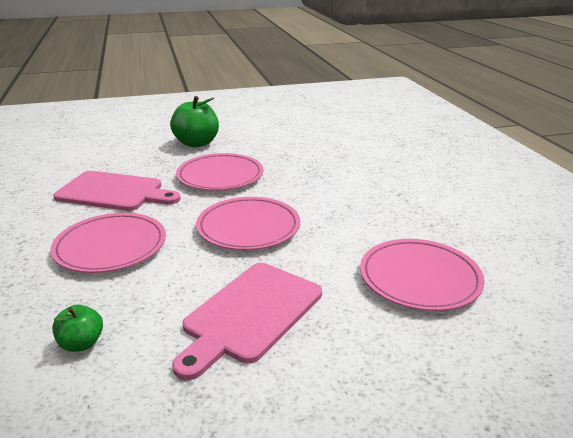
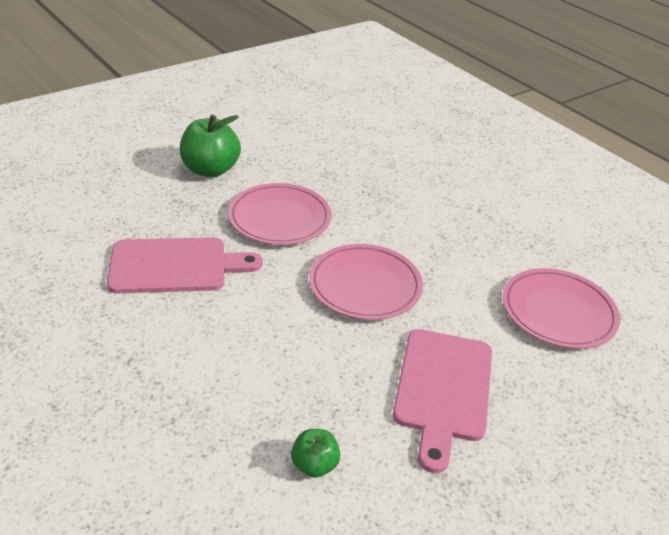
camera: 25 degrees left, 10 degrees up
pink plate [51,213,166,273] -> none

